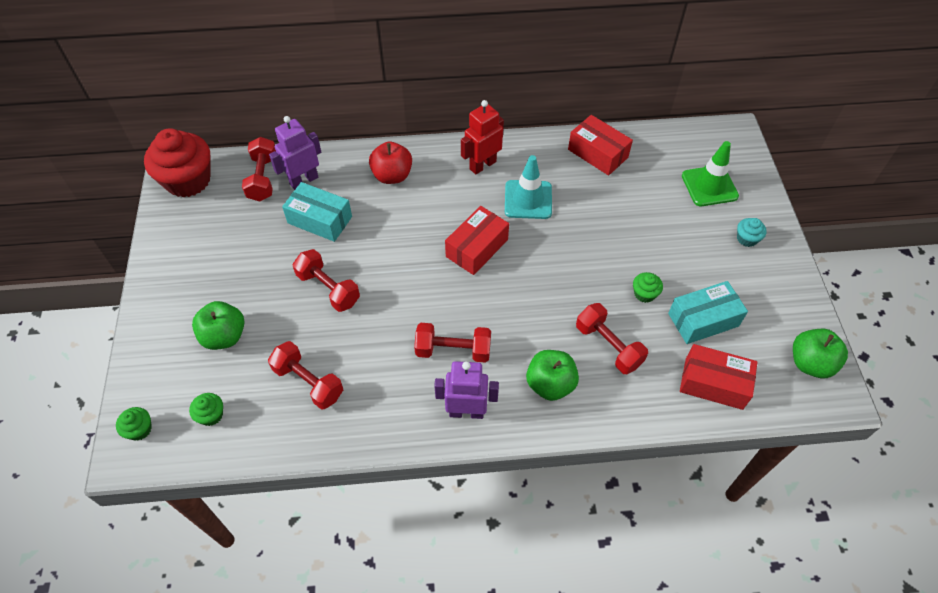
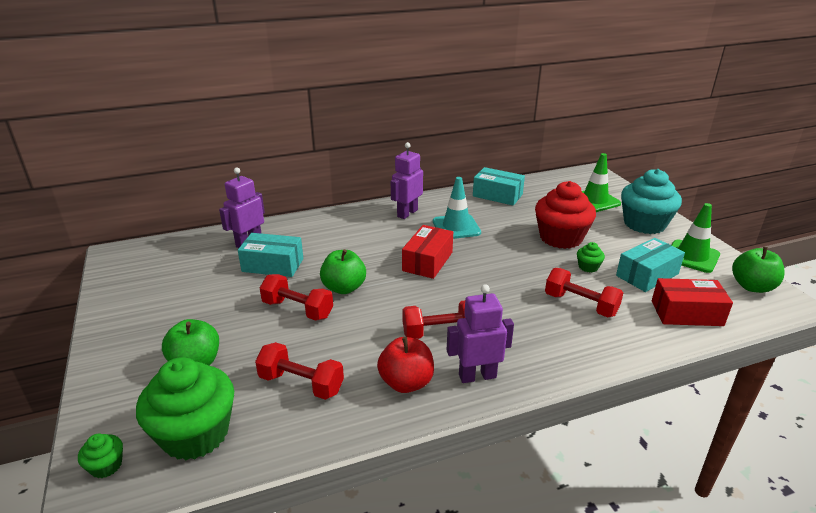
camera: 15 degrees left, 25 degrees down
red cupcake [144,128,211,198] -> red cupcake moved to [535,181,596,249]
green cupcake [189,393,223,426] -> green cupcake [136,357,234,460], size x2.34
red dumbbell [242,137,276,202] -> none
red apple [369,141,412,184] -> red apple moved to [377,337,434,393]
red robot [461,100,504,175] -> purple robot [391,142,423,219]
green apple [526,350,579,401] -> green apple moved to [320,249,366,294]
red box [568,115,633,176] -> turquoise box [473,167,525,206]
turquoise cupcake [737,218,767,247] -> turquoise cupcake [621,169,682,234], size x2.34
none -> green traffic cone [672,203,720,273]

